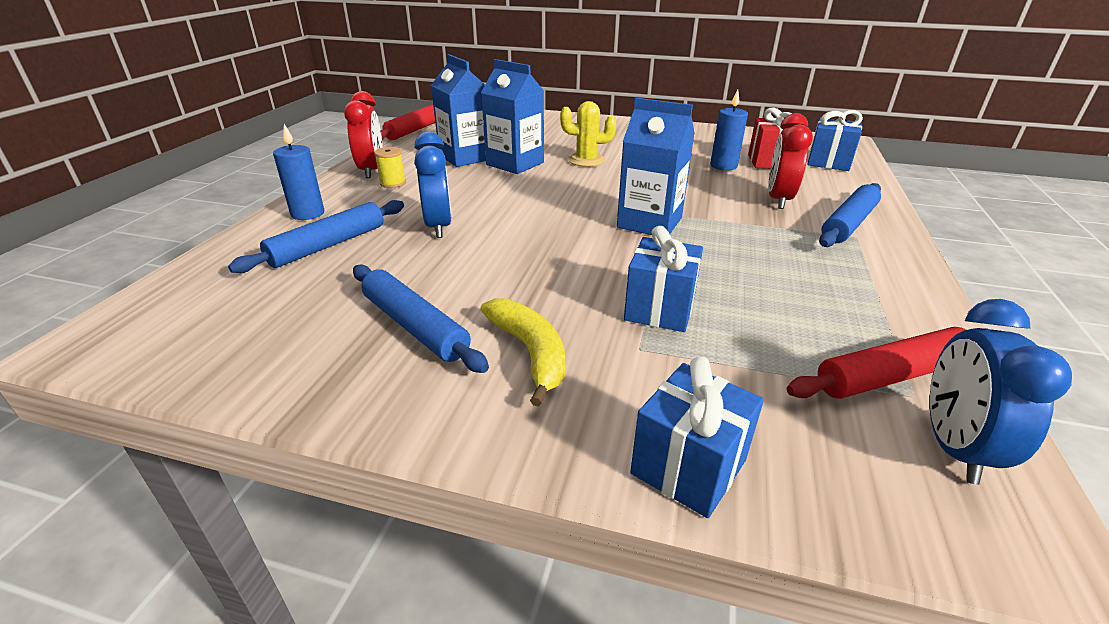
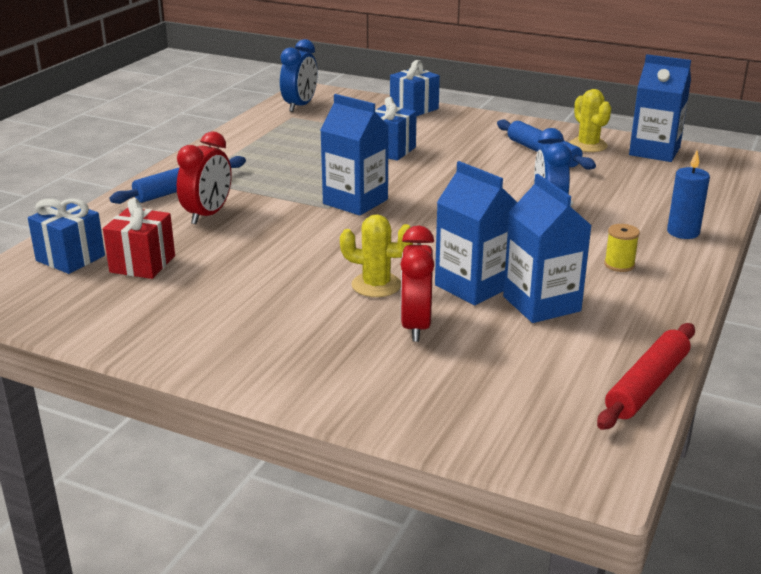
camera: 170 degrees left, 5 degrees down
blue rolling pin [228,200,404,273] -> none
red clock [344,91,383,178] -> red clock moved to [401,225,434,342]
yellow banana [480,298,565,407] -> none
blue candle [710,90,748,171] -> none
red rolling pin [787,327,987,399] -> none
none -> yellow cactus [569,89,611,152]
none -> blue carton [629,54,691,162]

